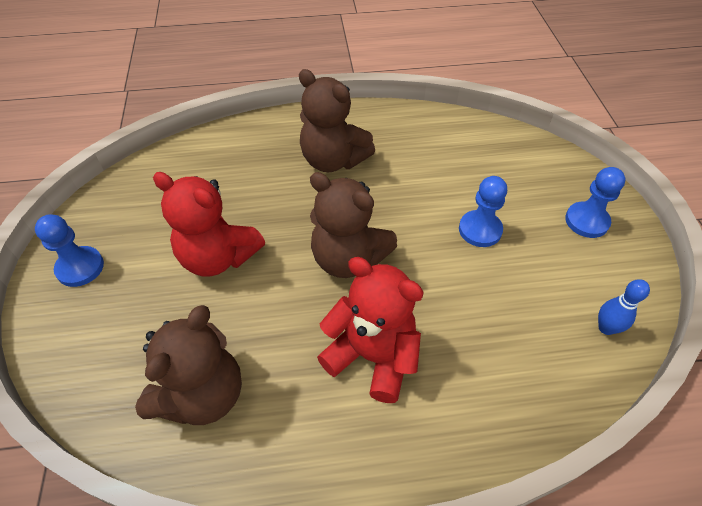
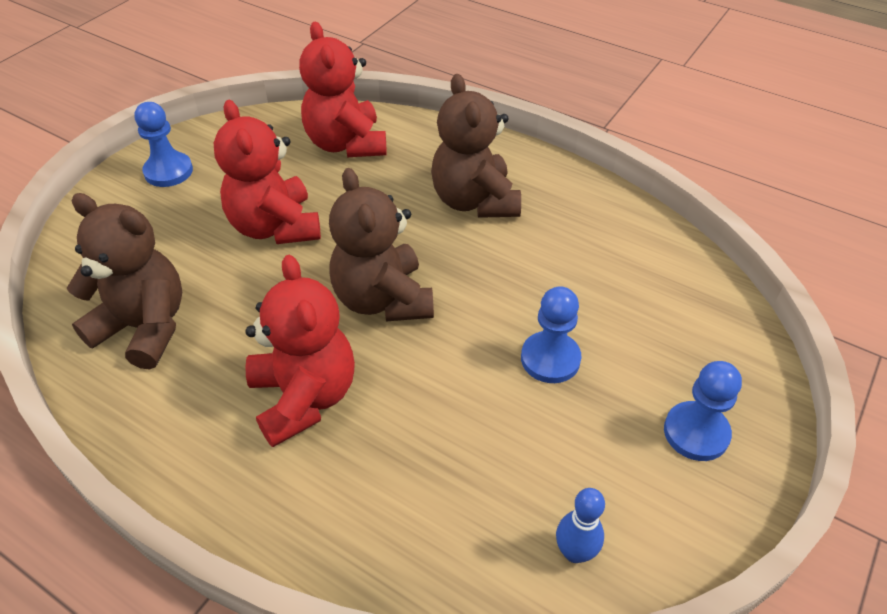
camera: 40 degrees right, 5 degrees down
brown teddy bear [135,305,242,425] -> brown teddy bear turned 135 degrees counterclockwise [66,193,182,370]
none -> red teddy bear [299,22,387,157]

